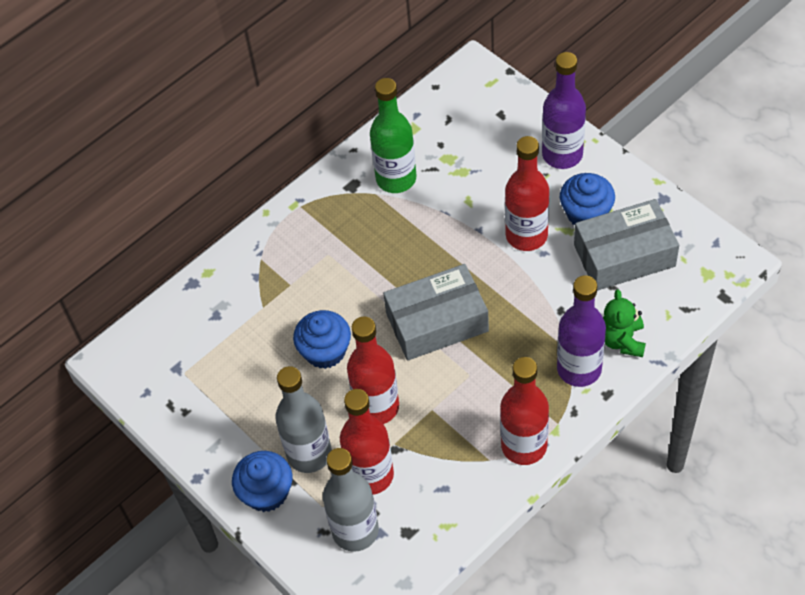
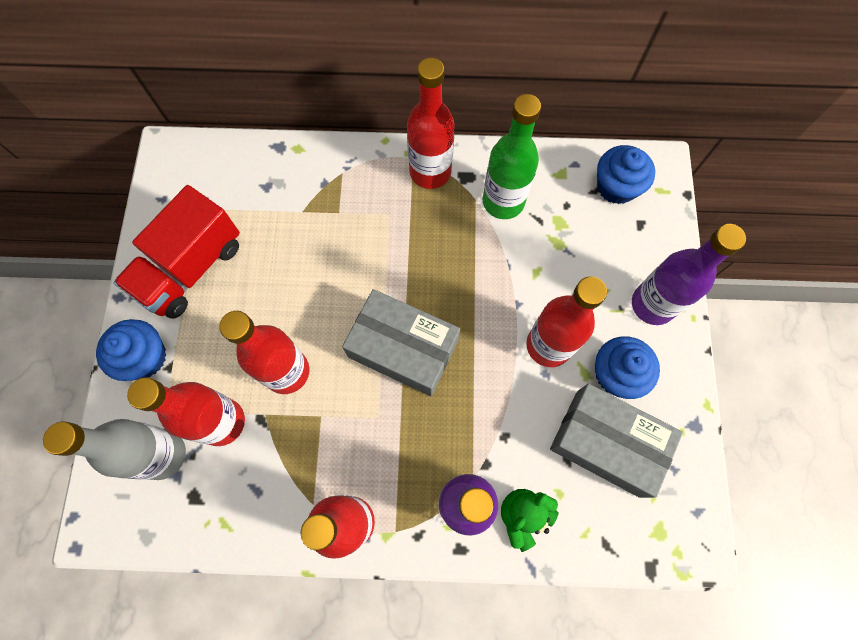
camera: 40 degrees right, 15 degrees up
grey bottle [275,366,332,473] -> none
blue cupcake [293,310,351,369] -> blue cupcake moved to [597,145,655,204]
none -> red truck [114,185,240,319]
none -> red bottle [407,58,455,189]

